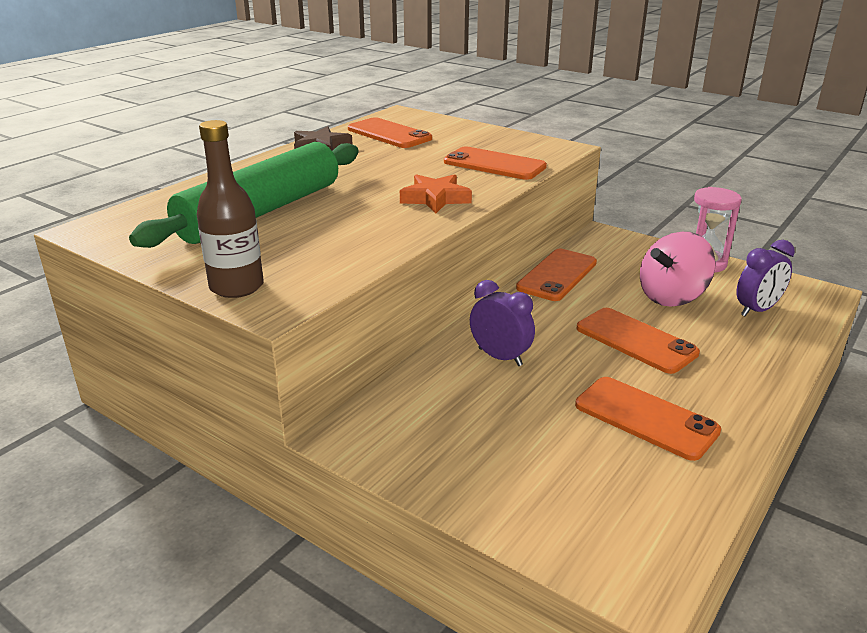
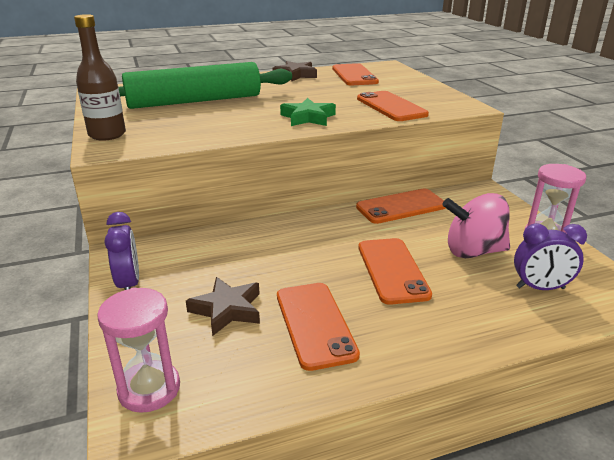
camera: 35 degrees right, 0 degrees up
orange star [400,174,472,213] -> green star [280,98,336,126]
purple clock [470,280,535,366] -> purple clock moved to [105,212,139,290]
none -> pink hourglass [97,287,180,413]
none -> brown star [186,277,260,336]

